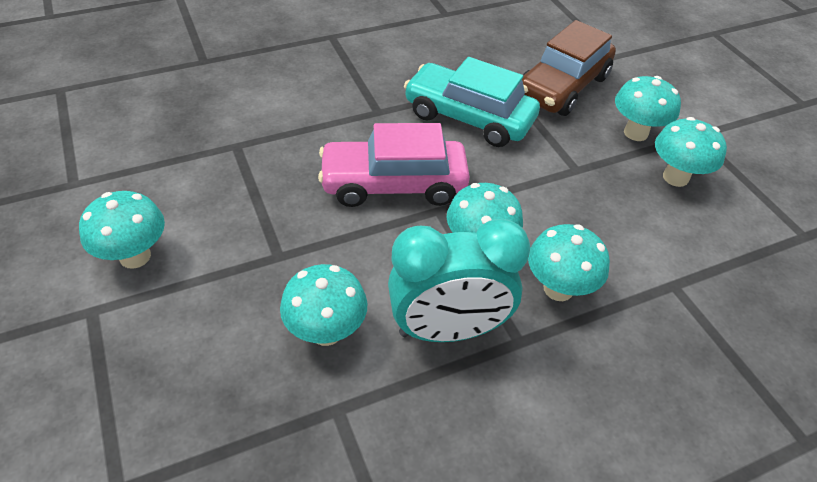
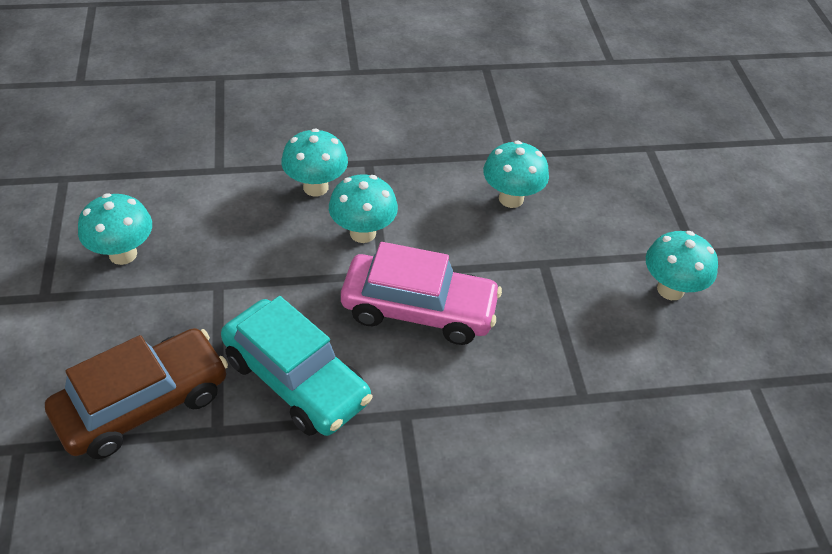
camera: 165 degrees left, 0 degrees up
turquoise clock [388,219,530,342] -> none
turquoise mushroom [615,76,681,141] -> none

